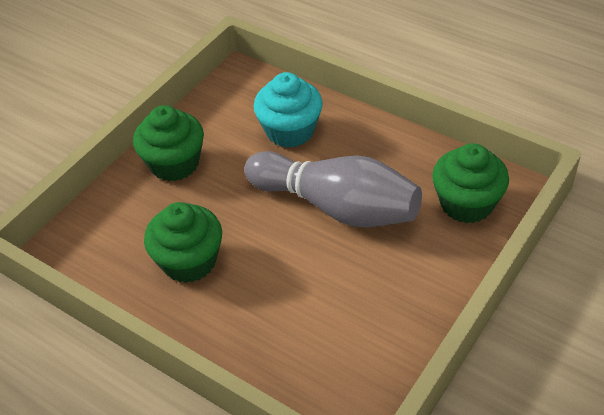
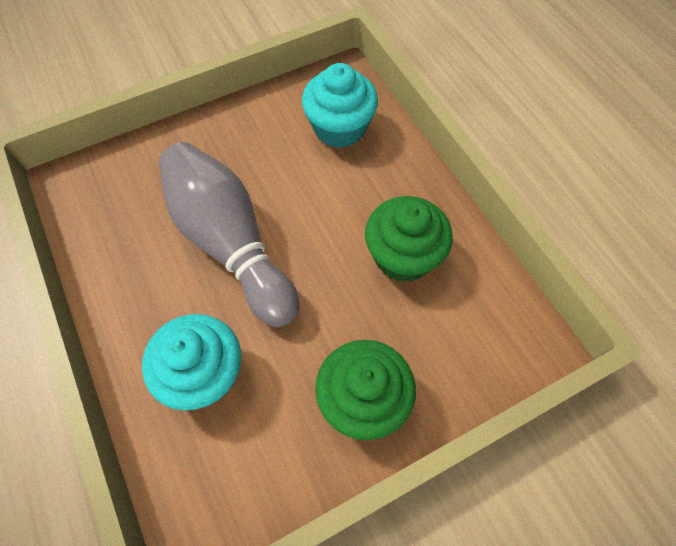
camera: 155 degrees left, 15 degrees up
green cupcake [432,143,509,223] -> none
none -> turquoise cupcake [302,63,378,148]

